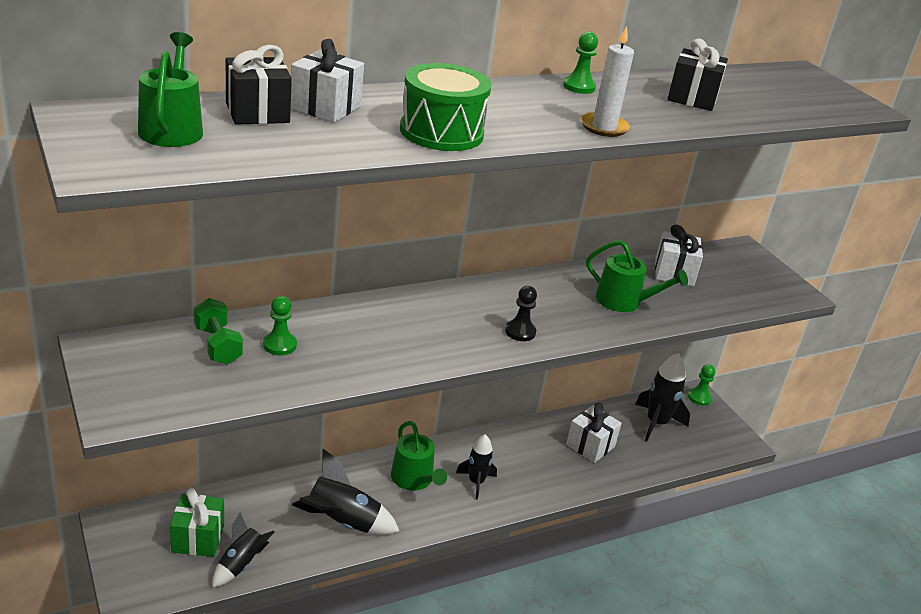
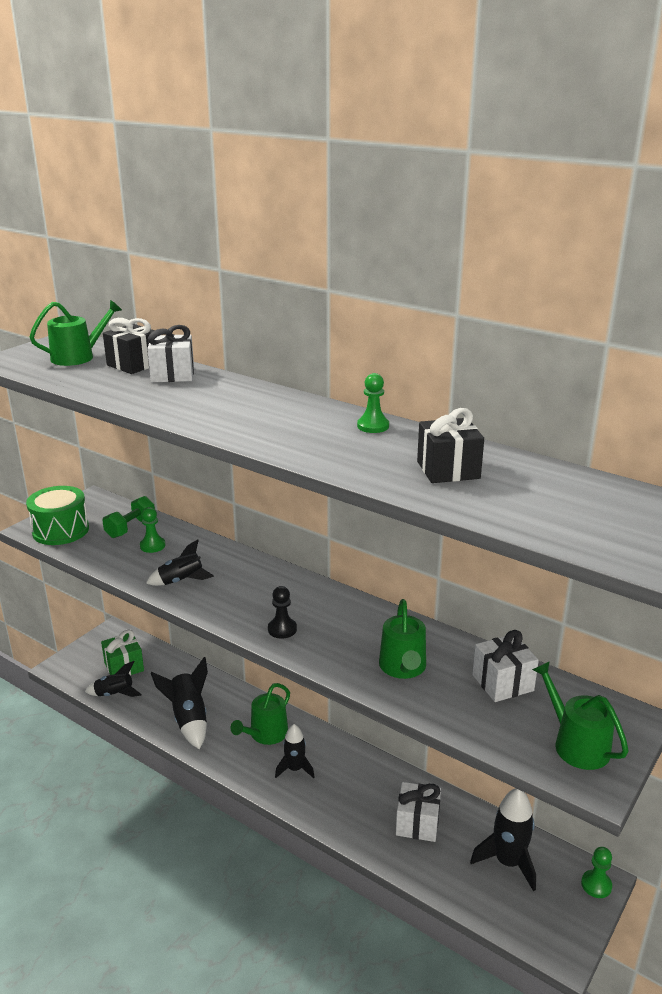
camera: 65 degrees right, 5 degrees down
green drum [400,63,491,151] -> green drum moved to [26,486,89,545]
white candle [580,26,634,137] -> none
none -> black rocket [146,539,214,586]
none -> green watering can [532,661,629,770]

